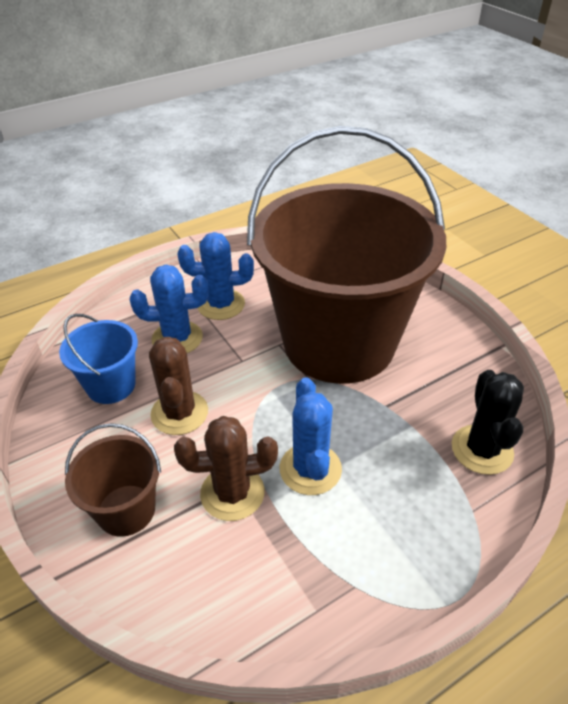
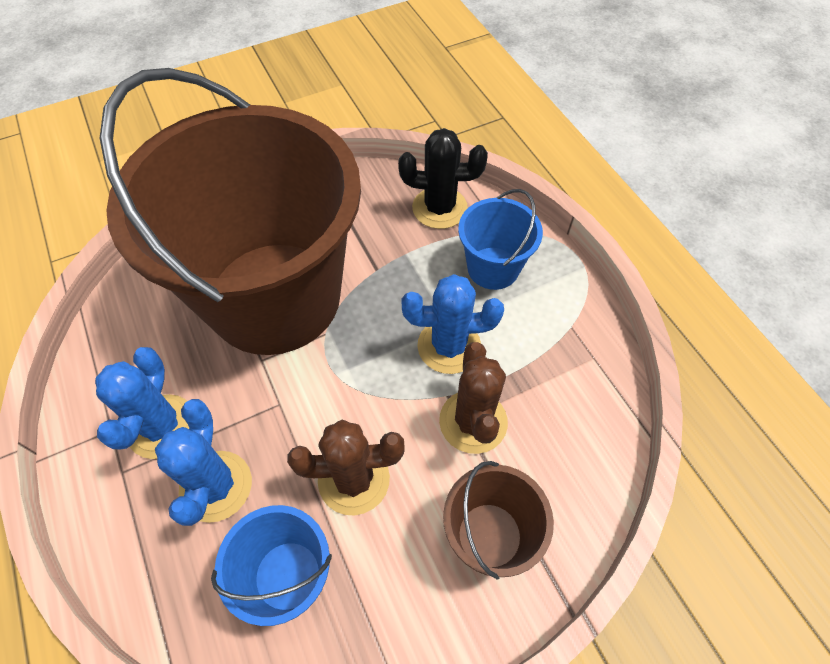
camera: 85 degrees left, 15 degrees up
none -> blue bucket [458,189,543,290]

